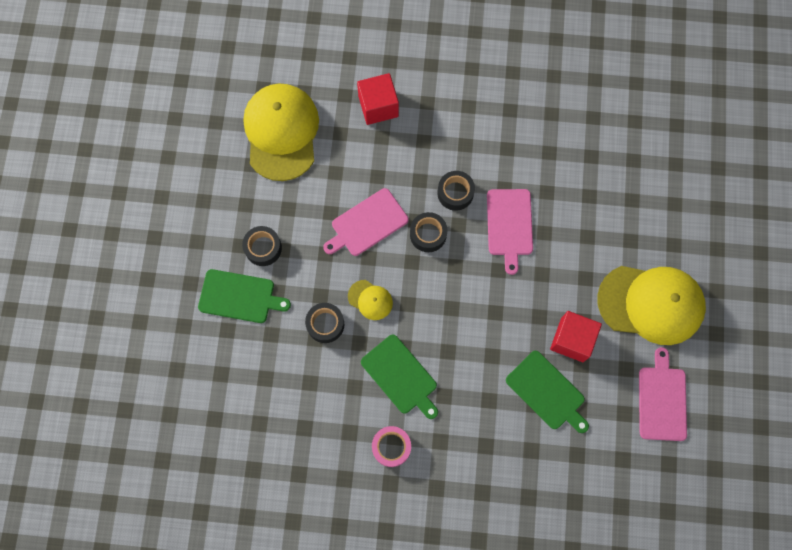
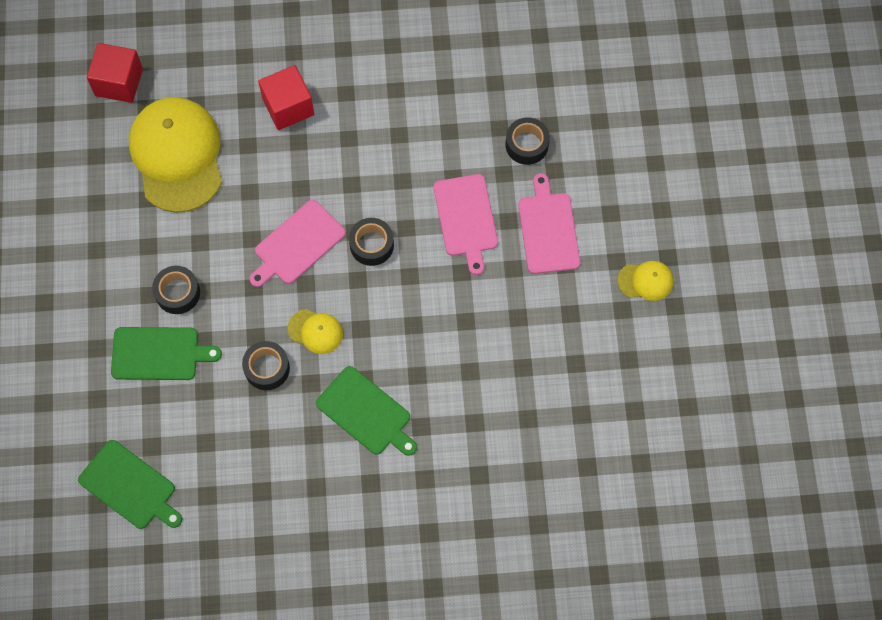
camera: 10 degrees left, 5 degrees down
pink tape [372,426,411,467] -> none
black tape [437,171,475,211] -> black tape moved to [506,117,550,165]
green cutting board [506,351,589,433] -> green cutting board moved to [78,440,182,529]
red cube [550,311,602,362] -> red cube moved to [87,43,143,103]
yellow cap [597,266,706,345] -> yellow cap [618,261,674,301], size x0.44
pink cutting board [639,347,687,441] -> pink cutting board moved to [518,173,580,274]

